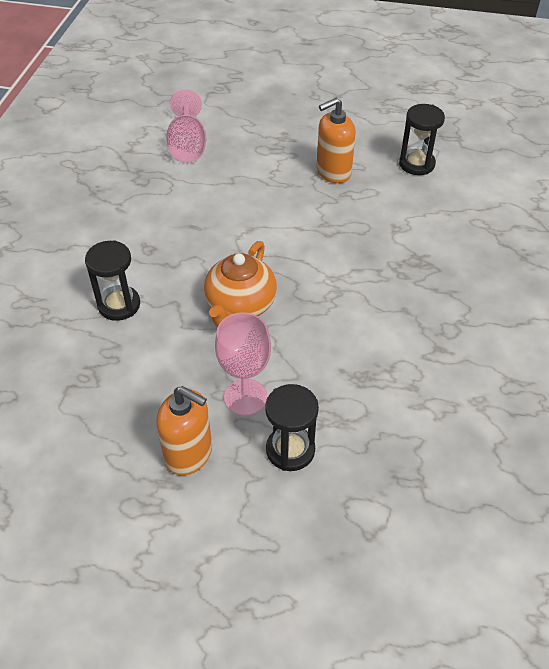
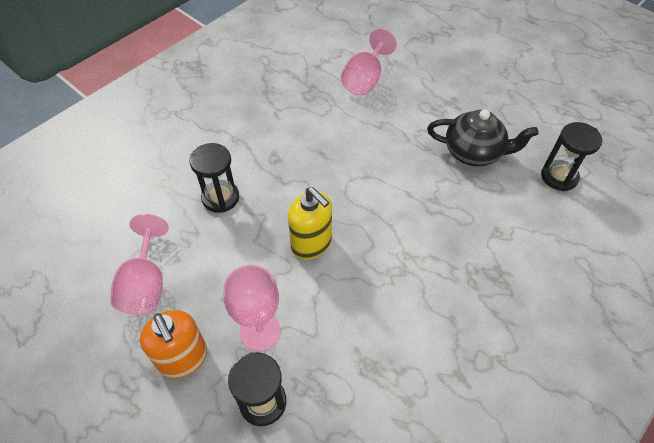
camera: 30 degrees right, 5 degrees up
orange teapot [204,241,277,327] -> yellow soap dispenser [288,187,332,260]
orange soap dispenser [317,98,356,183] -> black teapot [427,110,539,166]
none -> pink goblet [110,214,169,315]

